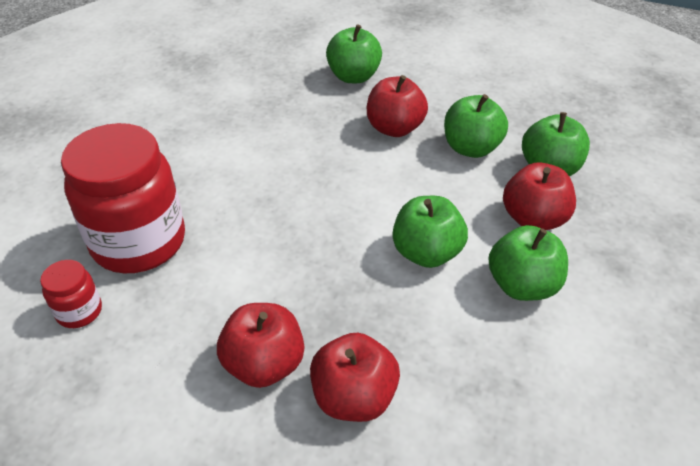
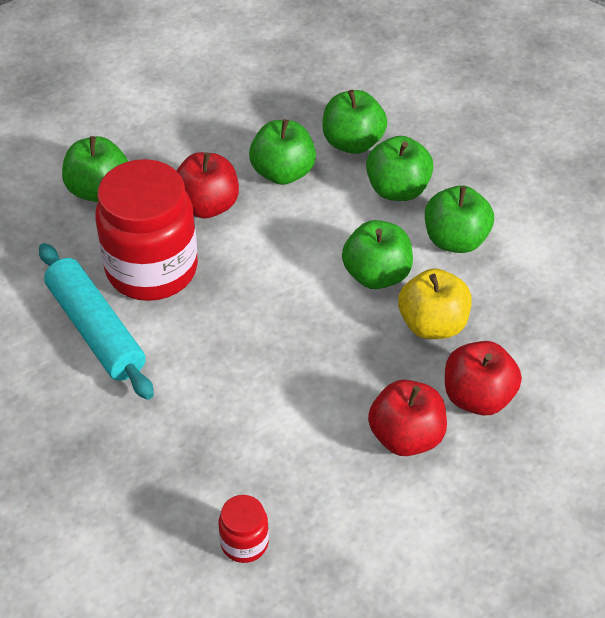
camera: 55 degrees left, 5 degrees up
red jar [61,123,185,273] -> red jar moved to [95,159,198,301]
red apple [503,163,576,230] -> green apple [366,136,434,201]
none -> turquoise rolling pin [39,243,154,400]
none -> yellow apple [398,268,472,339]

